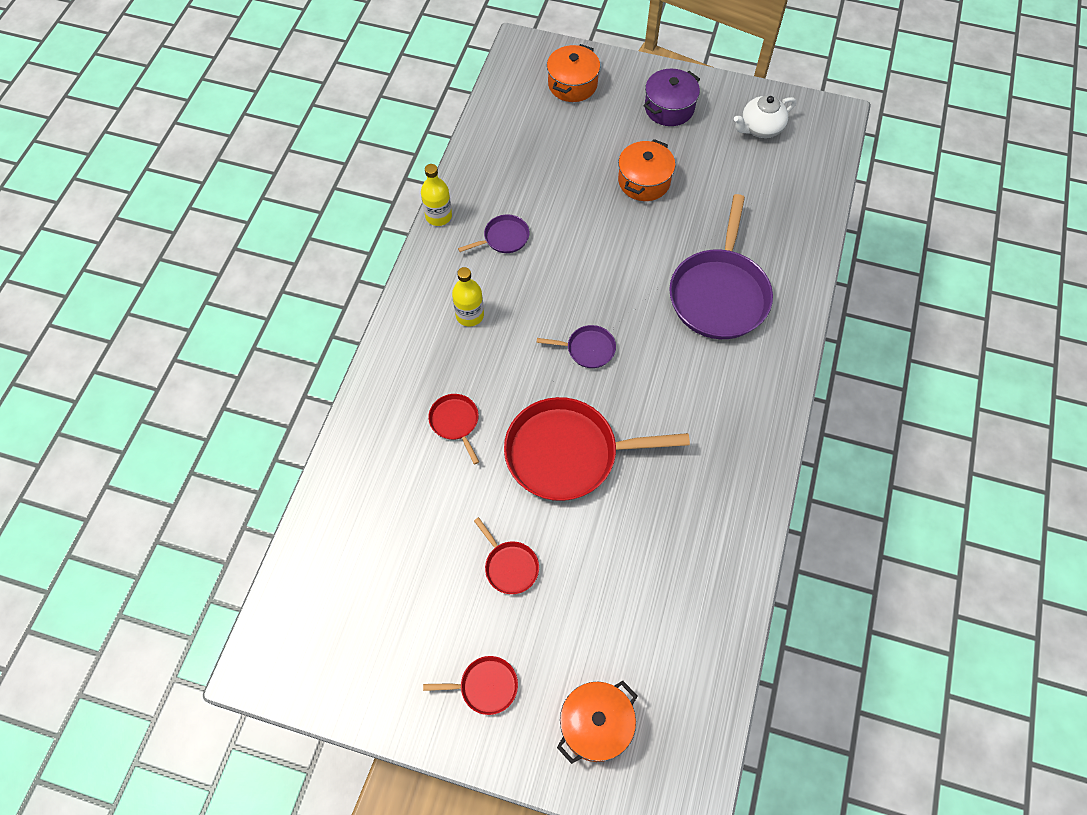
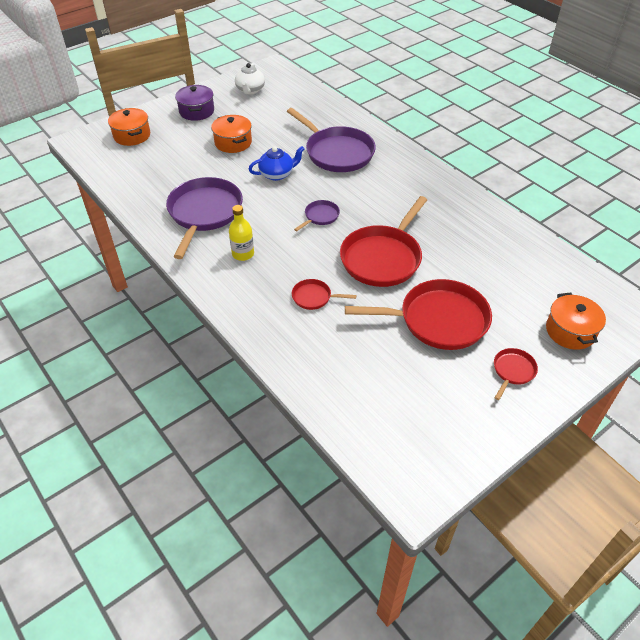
camera: 55 degrees left, 15 degrees down
yellow bottle [421,164,452,226] -> none
purple pan [458,215,529,253] -> purple pan [166,177,243,259], size x2.17
red pan [474,517,539,594] -> red pan [345,279,492,350], size x2.17
none -> blue teapot [249,146,304,181]

